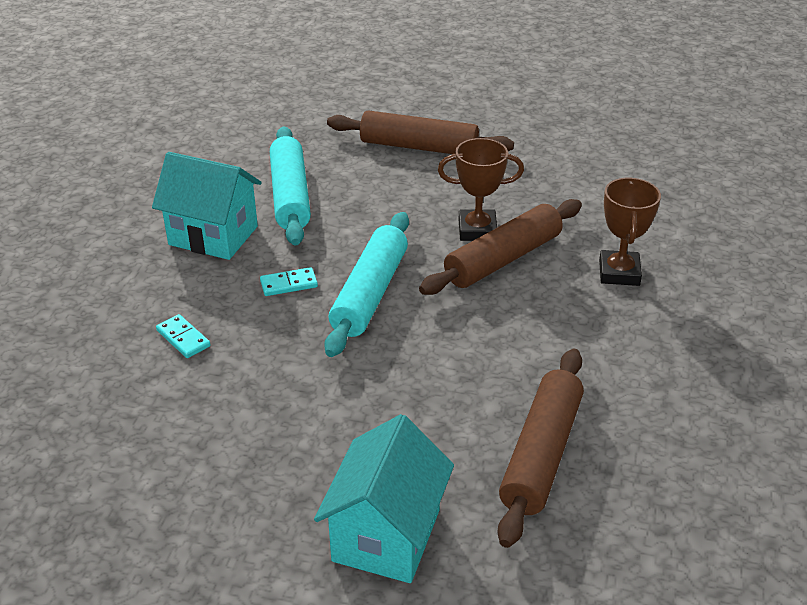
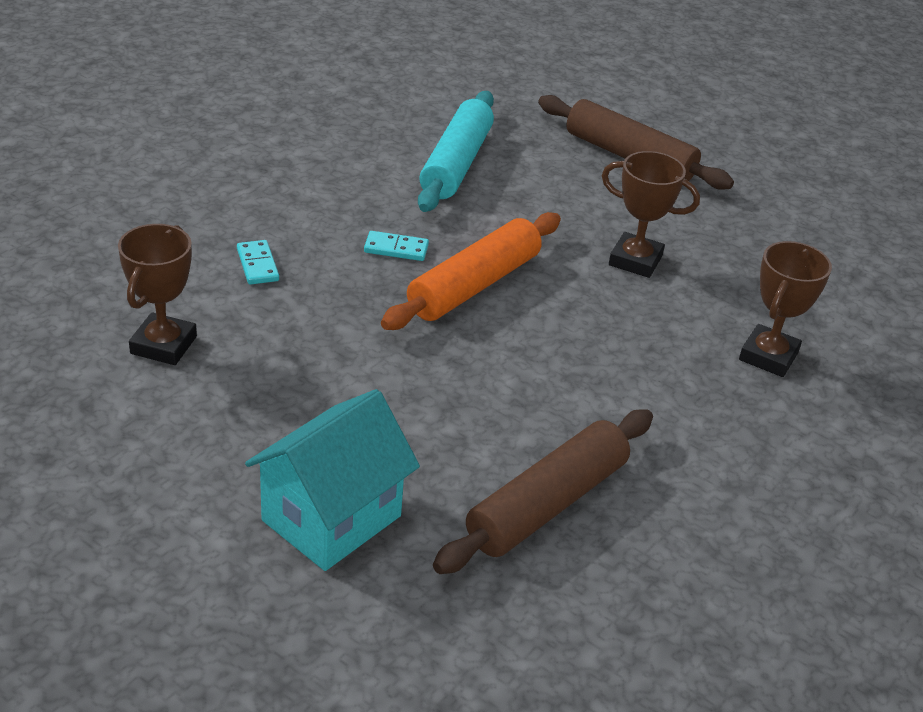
camera: 20 degrees right, 0 degrees up
turquoise house [152,152,262,260] -> none
turquoise rolling pin [324,212,409,357] -> orange rolling pin [381,212,561,330]
brown rolling pin [419,199,582,295] -> none
none -> brown trophy [118,224,197,365]

